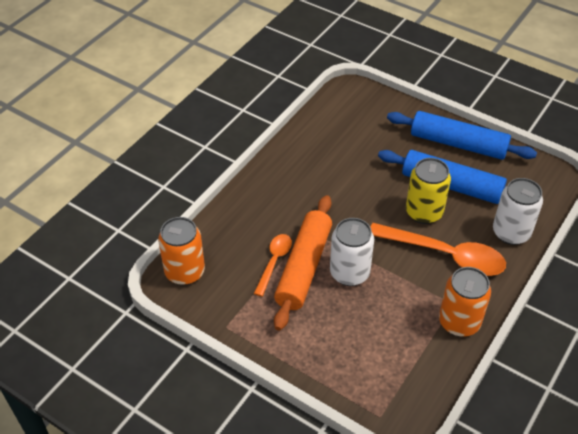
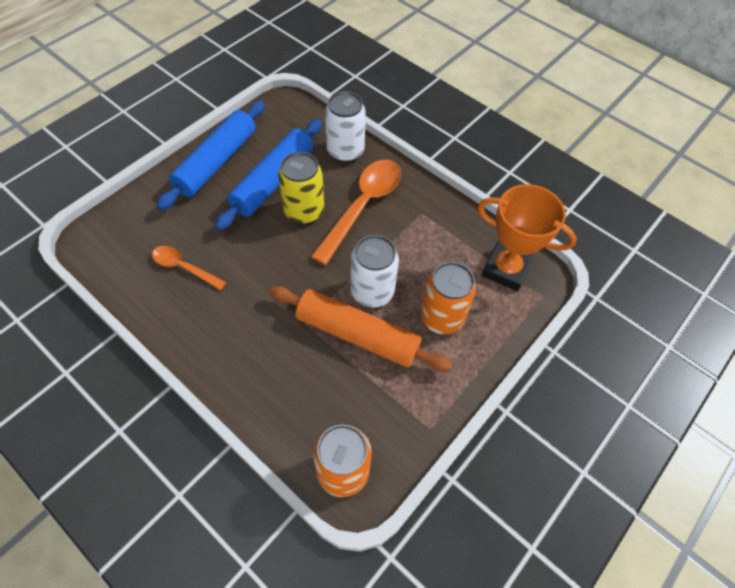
camera: 85 degrees left, 10 degrees up
orange spoon [254,234,292,297] -> orange spoon moved to [152,246,226,290]
orange can [439,267,491,337] -> orange can moved to [420,262,476,334]
none -> orange trophy [478,184,577,291]

